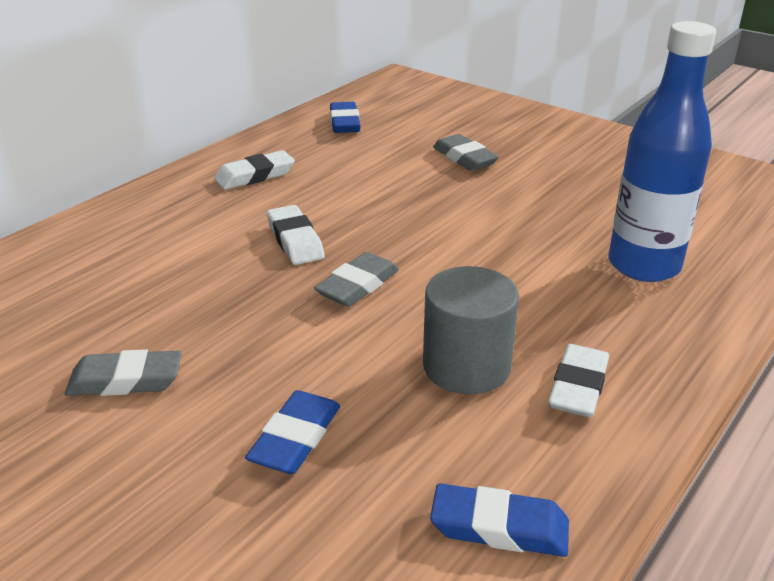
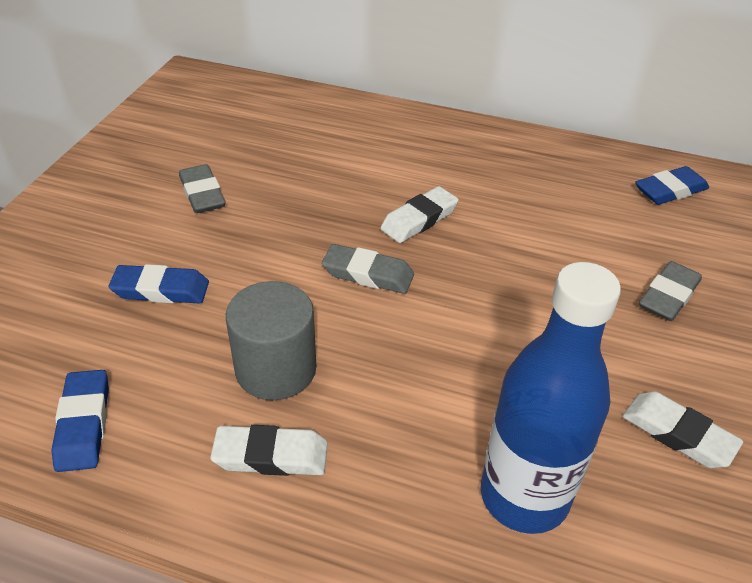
camera: 70 degrees right, 10 degrees up
white eraser [214,150,295,190] -> white eraser moved to [622,391,743,468]

